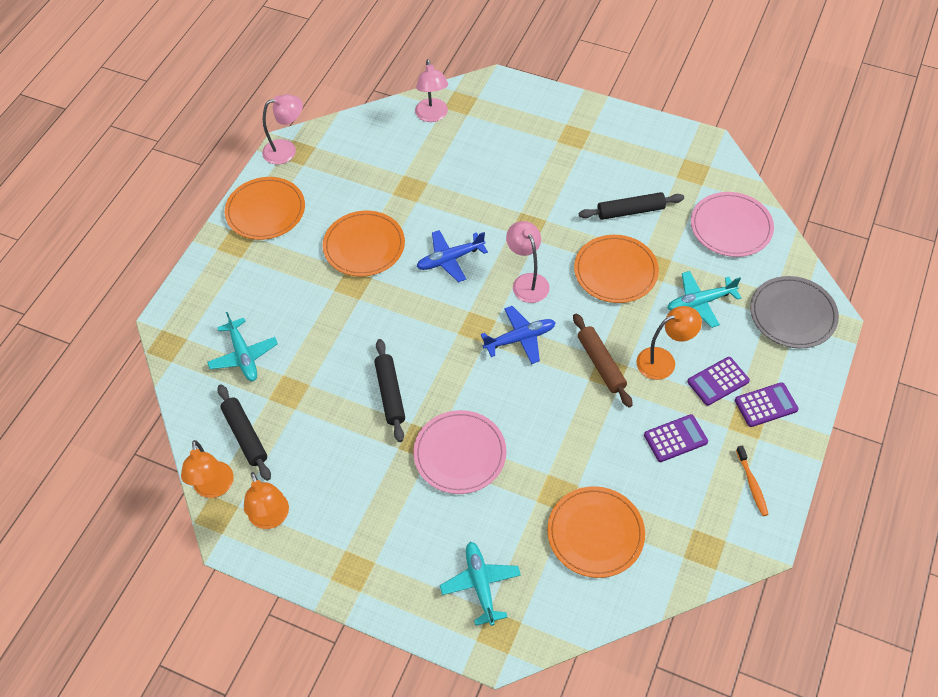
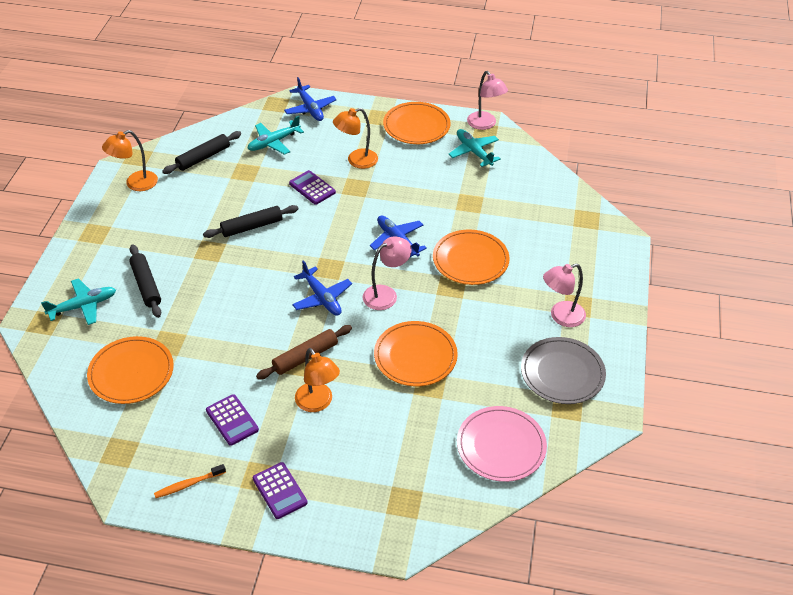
camera: 75 degrees right, 10 degrees down
orange lamp [181,440,234,498] -> orange lamp moved to [333,108,378,169]
orange plate [323,211,405,276] -> orange plate moved to [433,230,510,285]
pink plate [413,410,506,494] -> none
pink lamp [415,59,448,122] -> pink lamp moved to [543,264,586,327]
black rolling pin [579,192,684,220] -> black rolling pin moved to [129,244,161,318]
turquoise plane [667,271,741,328] -> turquoise plane moved to [448,129,501,167]
purple calculator [687,357,750,406] -> purple calculator moved to [289,170,336,205]
grey plate [750,276,839,348] -> grey plate moved to [521,337,606,404]
none -> blue plane [284,77,337,121]

